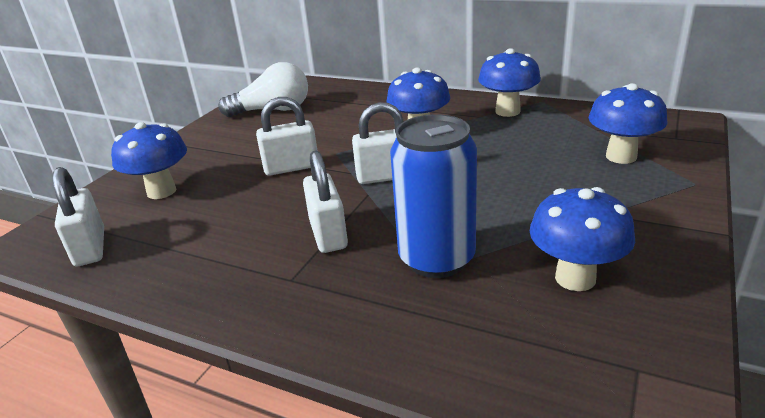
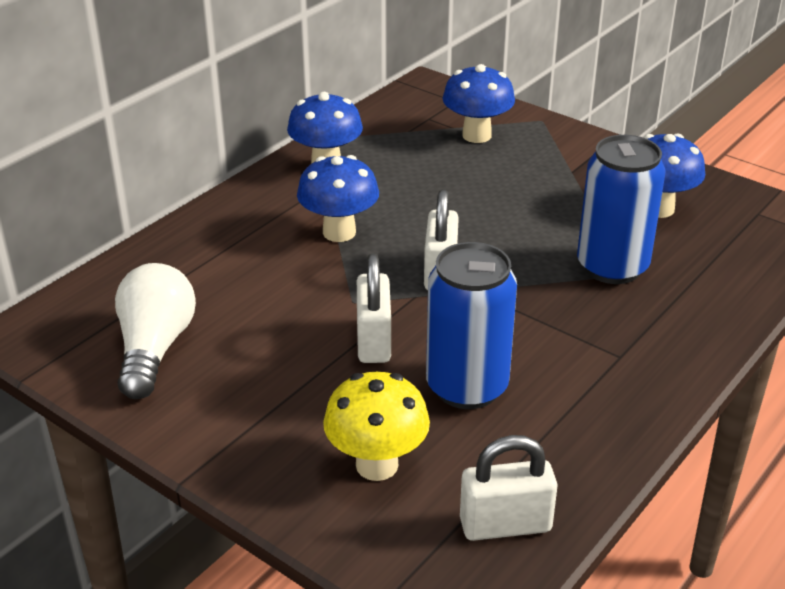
camera: 80 degrees left, 5 degrees up
blue mushroom [111,122,187,199] -> yellow mushroom [323,372,430,481]
white padlock [303,151,348,253] -> none
none -> blue can [426,242,517,409]

